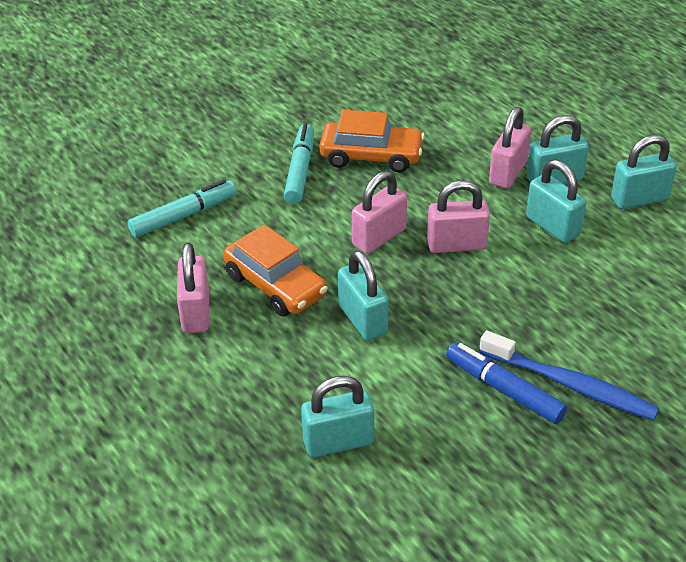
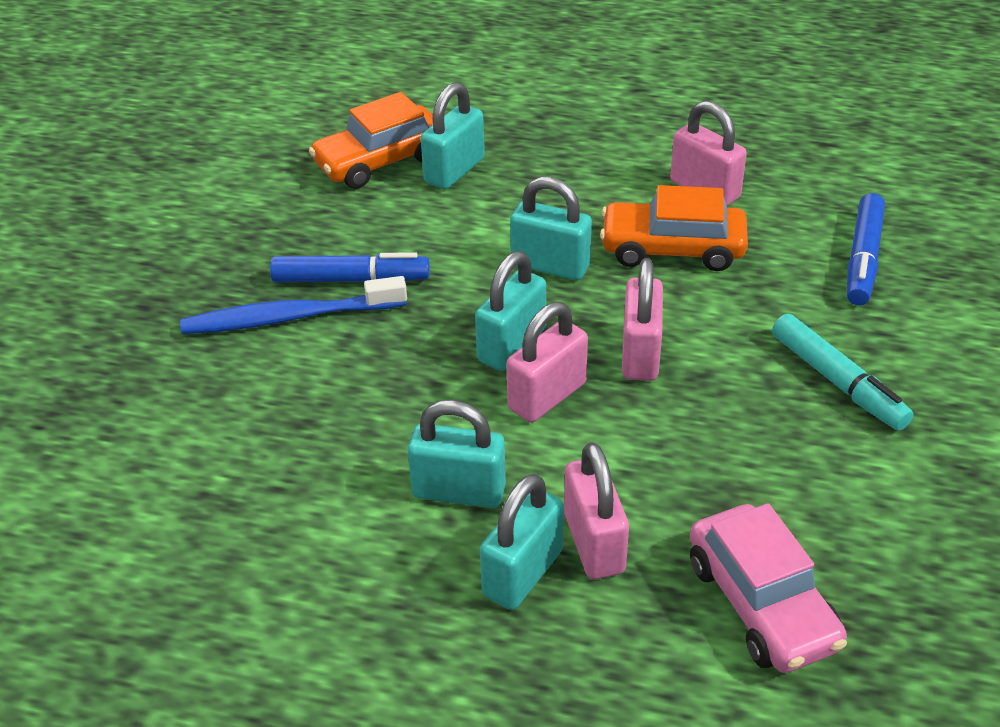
camera: 140 degrees right, 0 degrees up
turquoise marker [128,179,236,237] -> blue marker [847,193,885,305]
orange car [319,110,425,173] -> orange car moved to [309,92,433,189]
turquoise padlock [611,135,677,209] -> turquoise padlock moved to [475,251,546,371]
none -> pink car [690,503,847,673]

